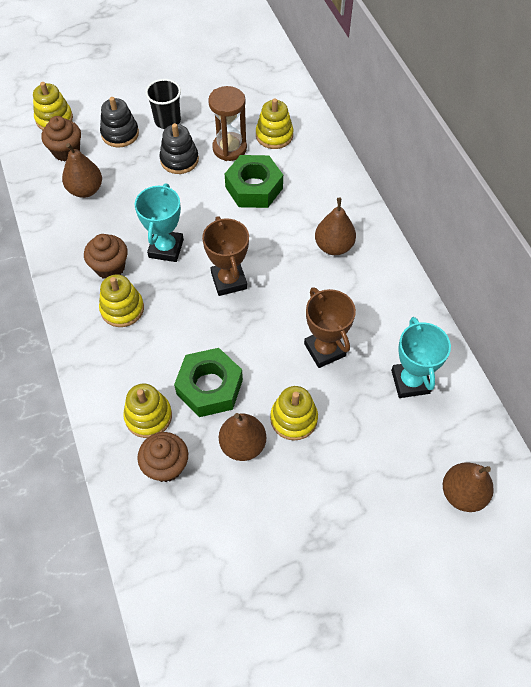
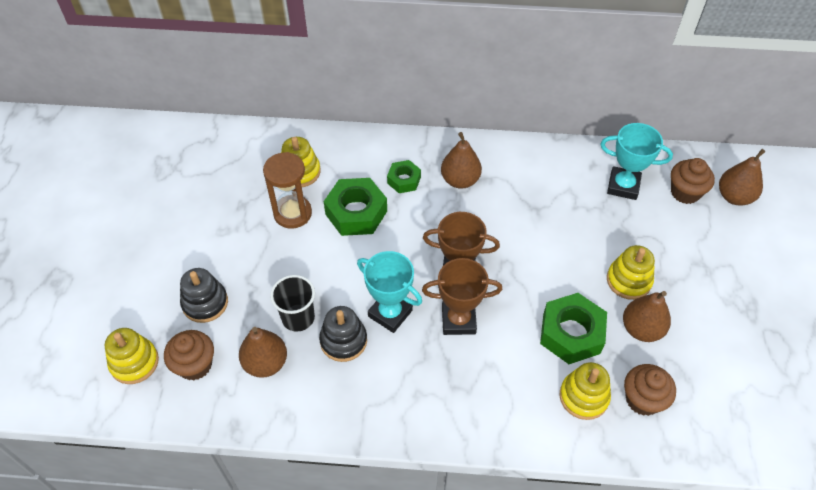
camera: 65 degrees left, 5 degrees down
brown cupcake [84,234,128,278] -> brown cupcake moved to [671,158,715,204]
yellow stacking toy [99,274,144,327] -> none
black cup [145,79,181,129] -> black cup moved to [270,275,315,332]
black stacking toy [159,123,199,174] -> black stacking toy moved to [319,306,367,362]
brown trophy [304,287,356,368] -> brown trophy moved to [422,258,503,335]
none -> green nut [387,160,421,193]

